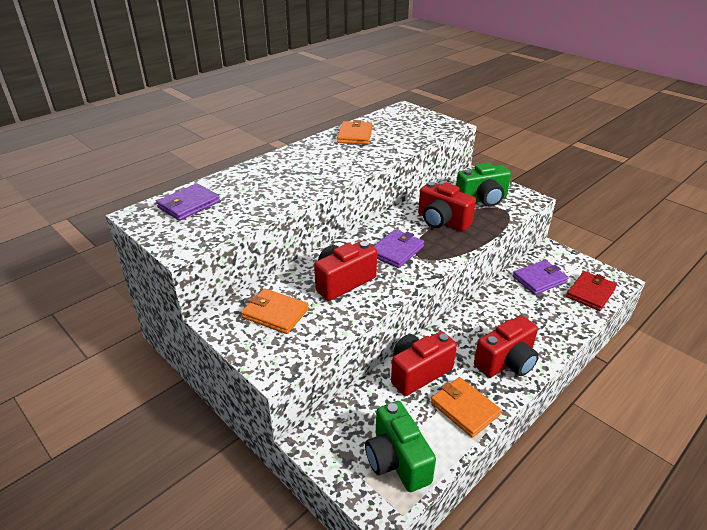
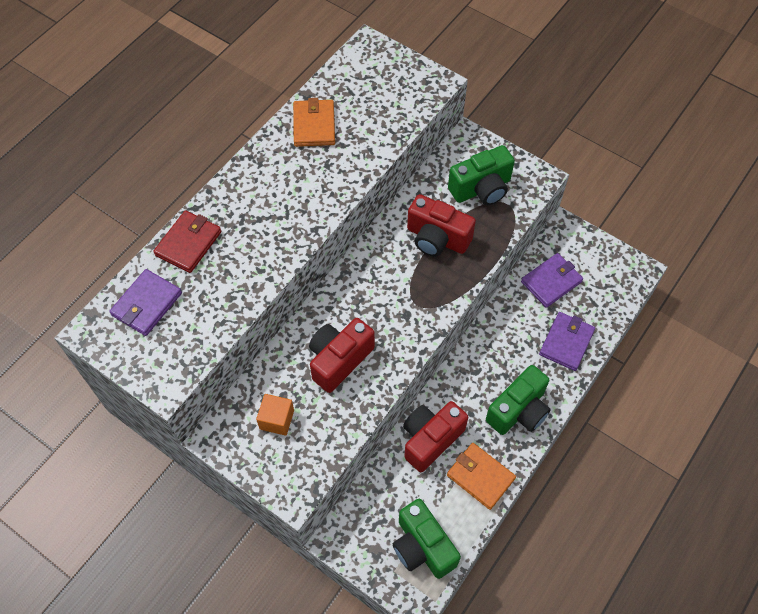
camera: 10 degrees left, 25 degrees up
orange wallet [241,288,309,334] -> orange cube [256,394,294,436]
purple wallet [373,229,424,268] -> purple wallet moved to [539,312,595,371]
red camera [474,315,539,378] -> green camera [486,365,551,435]
red wallet [566,271,617,311] -> red wallet moved to [153,210,221,273]

